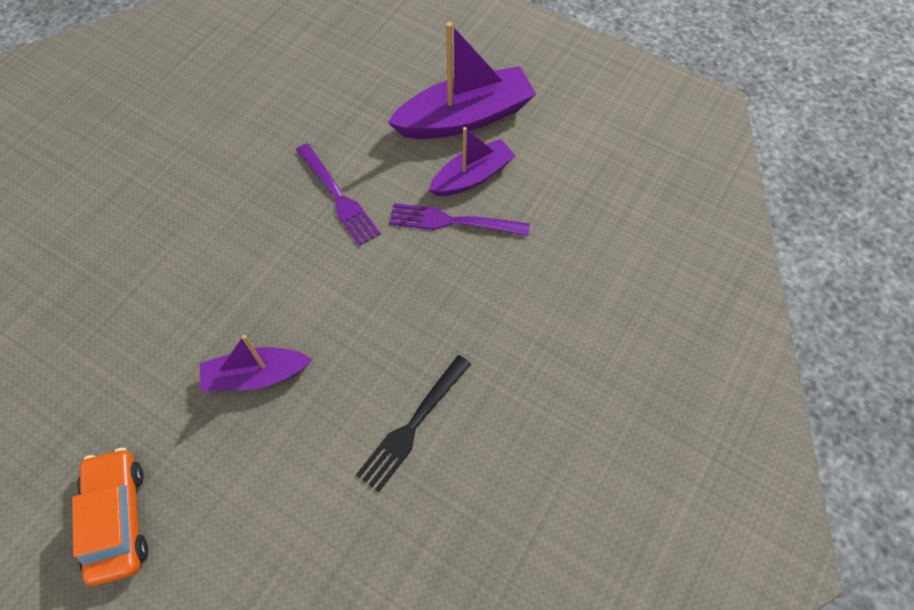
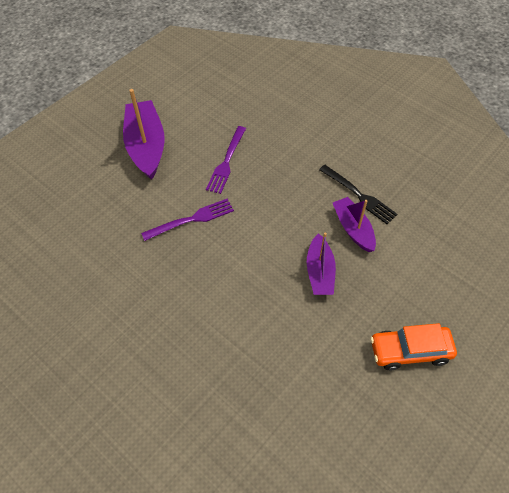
camera: 80 degrees left, 5 degrees down
purple boat [429,127,516,196] -> purple boat moved to [333,197,376,252]

